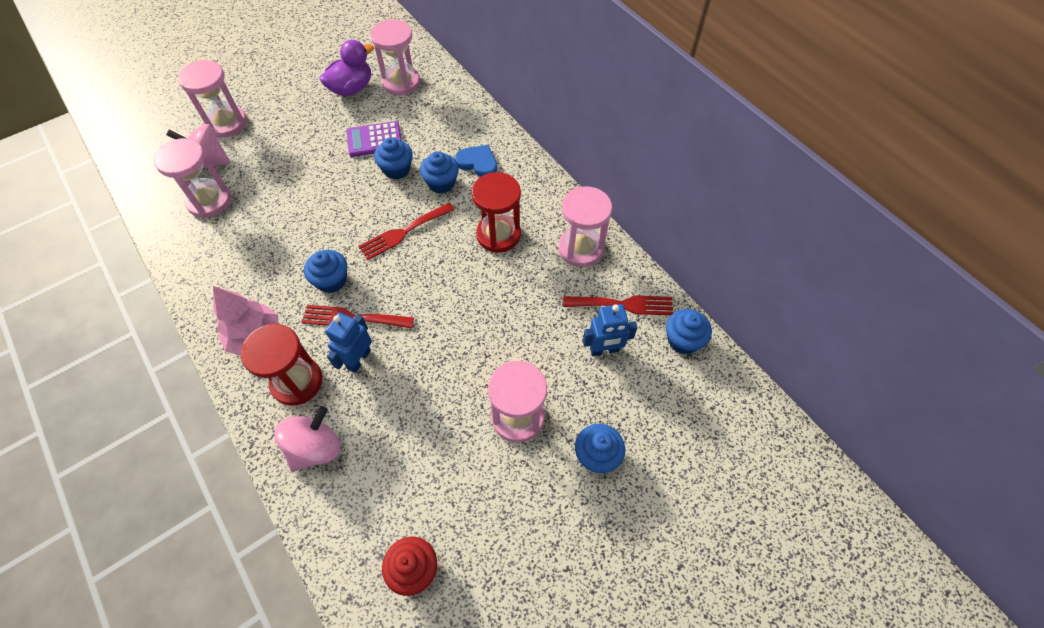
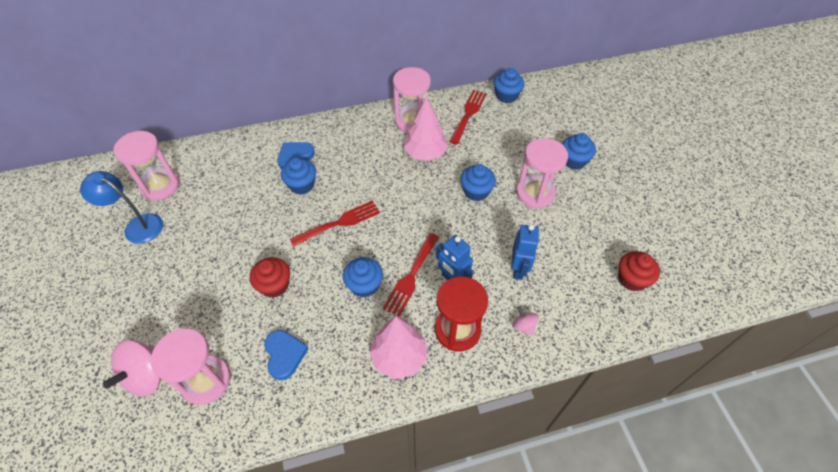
camera: 70 degrees left, 5 degrees down
pink hourglass [178,60,247,137] -> none
pink spinning top [274,406,341,472] -> pink spinning top [512,306,539,336], size x0.50
purple duck [319,40,374,96] -> blue lamp [80,171,163,244]
purple calculator [347,121,402,157] -> none
red fork [358,203,455,260] -> red fork turned 105 degrees counterclockwise [290,200,380,247]
blue cupcake [374,137,413,180] -> blue cupcake moved to [460,164,496,201]
red hourglass [472,172,521,253] -> none
blue robot [583,304,638,356] -> blue robot moved to [511,224,539,280]
none -> red cupcake [250,257,290,298]
none -> blue heart [264,330,309,380]
none -> pink tree [404,97,448,161]

